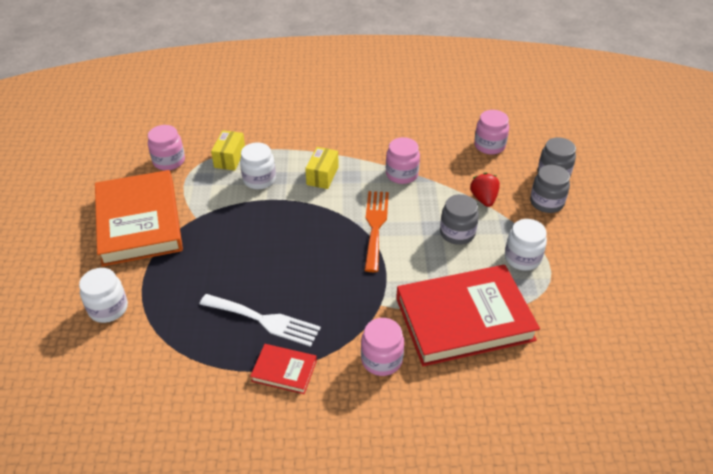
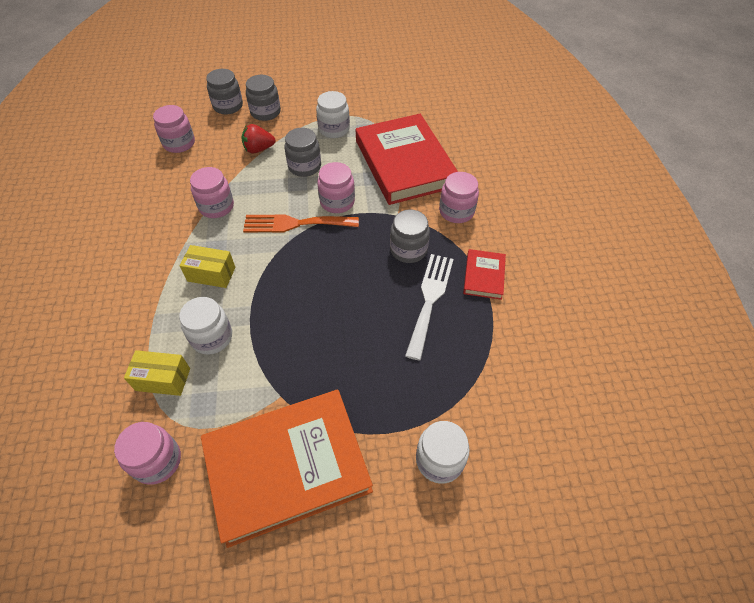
camera: 95 degrees left, 10 degrees up
none -> pink jar [317,162,355,213]
none -> grey jar [390,210,430,263]

